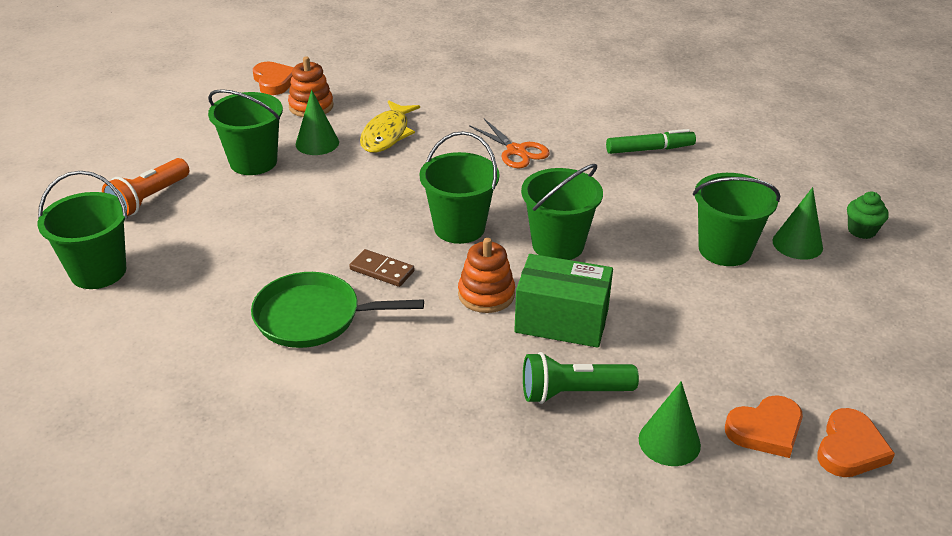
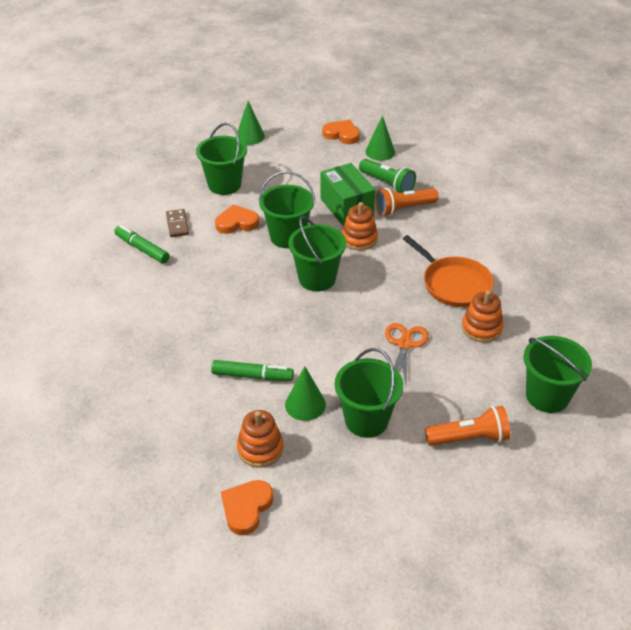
camera: 130 degrees left, 5 degrees up
green pan [251,272,424,348] -> orange pan [403,235,494,307]
brown domino [349,249,414,287] -> brown domino moved to [166,209,189,237]
yellow fish [360,100,420,153] -> green marker [211,360,294,381]
orange scissors [469,119,550,168] -> orange scissors moved to [385,323,429,384]
green cone [772,187,823,260] -> green cone moved to [236,101,265,145]
orange heart [817,408,895,477] -> orange heart moved to [215,204,259,234]
green cupcake [847,191,889,239] -> none
none -> orange flashlight [375,188,439,216]
none -> orange stacking toy [462,290,504,342]

